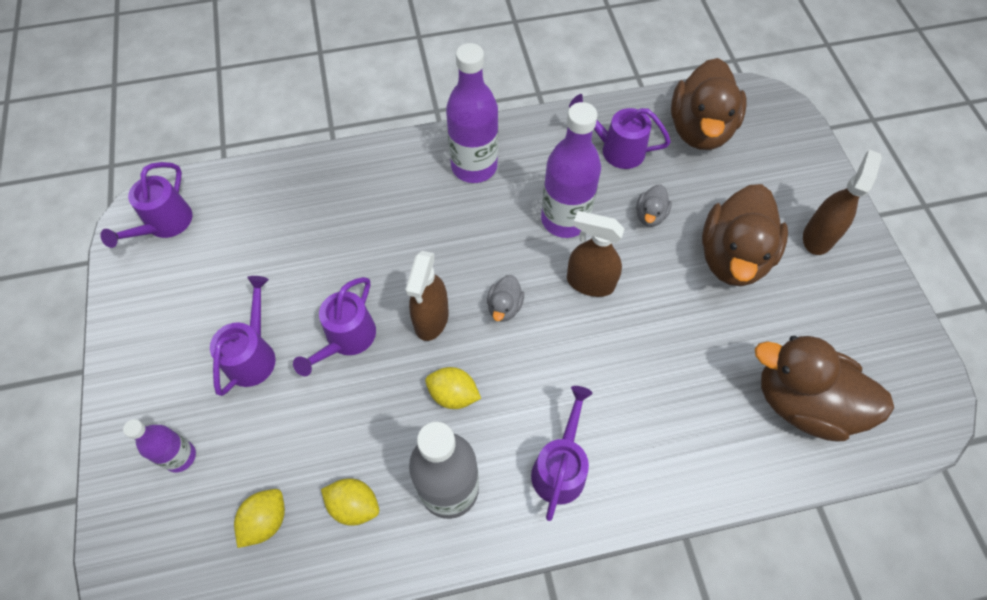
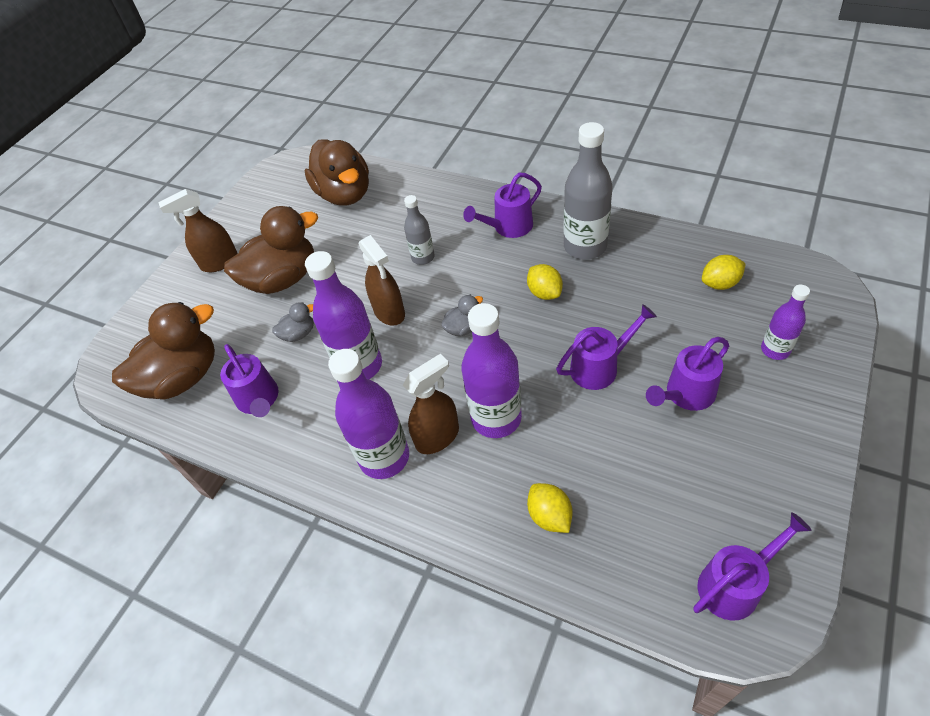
camera: 135 degrees left, 10 degrees down
yellow lemon [321,478,379,526] -> yellow lemon moved to [527,483,573,533]
brown spray bottle [405,251,449,341] -> brown spray bottle moved to [403,354,459,454]
none -> grey bottle [404,195,435,265]
none -> purple bottle [461,303,522,438]

